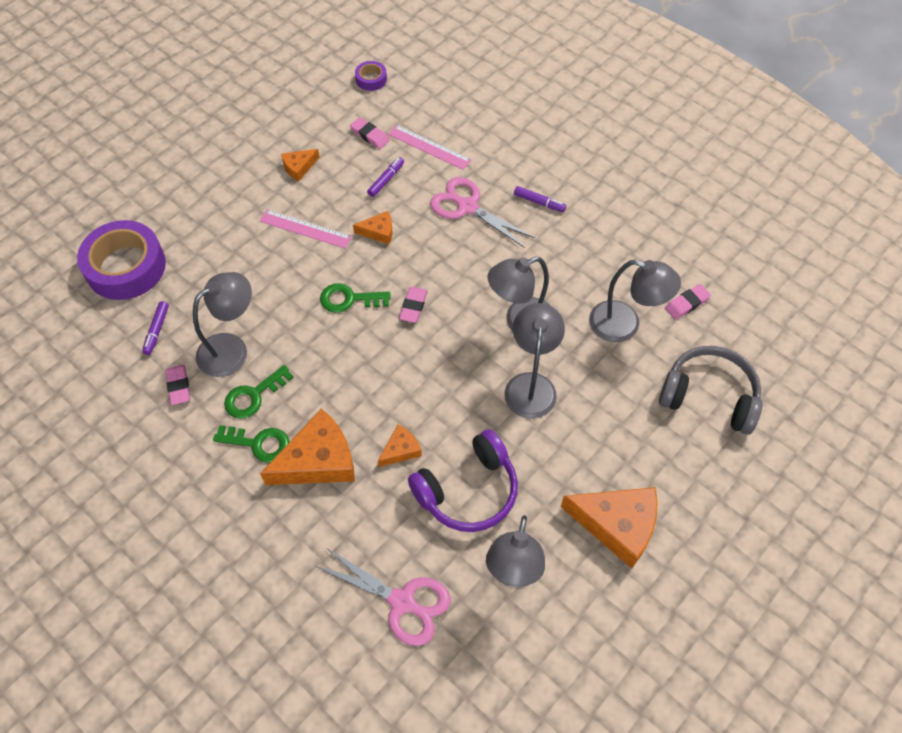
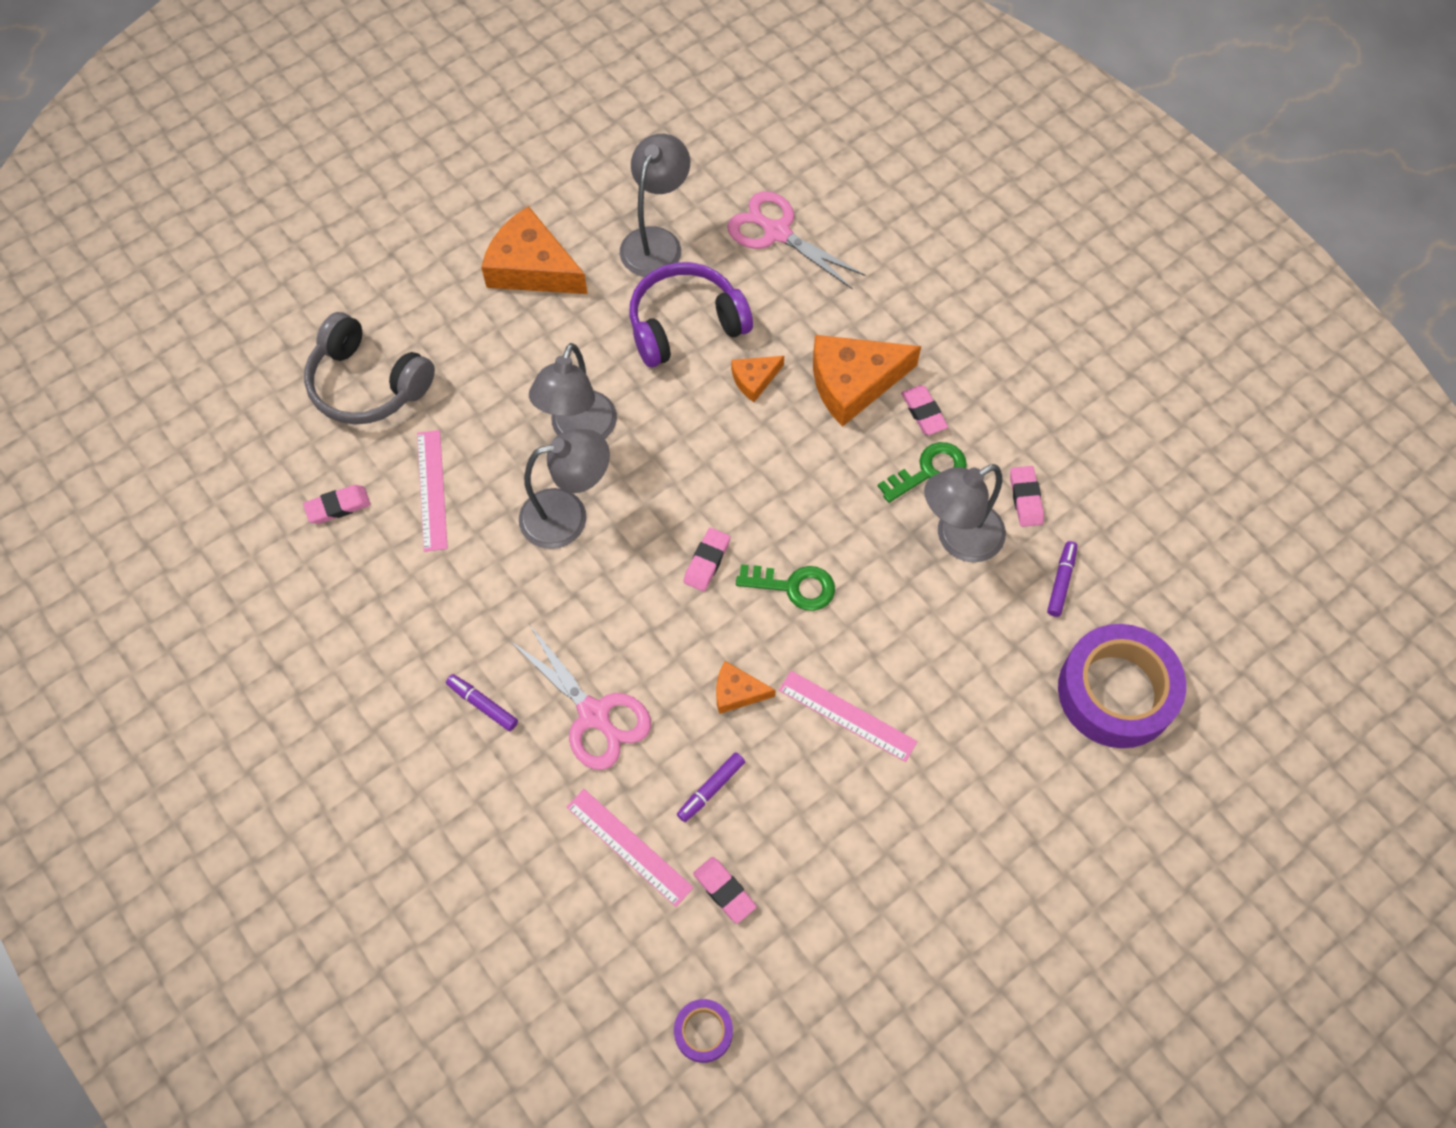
camera: 170 degrees left, 5 degrees up
green key [213,425,290,463] -> pink eraser [901,385,948,435]
orange cheese [281,149,319,182] -> none
grey lamp [589,260,681,342] -> pink ruler [417,430,448,552]

